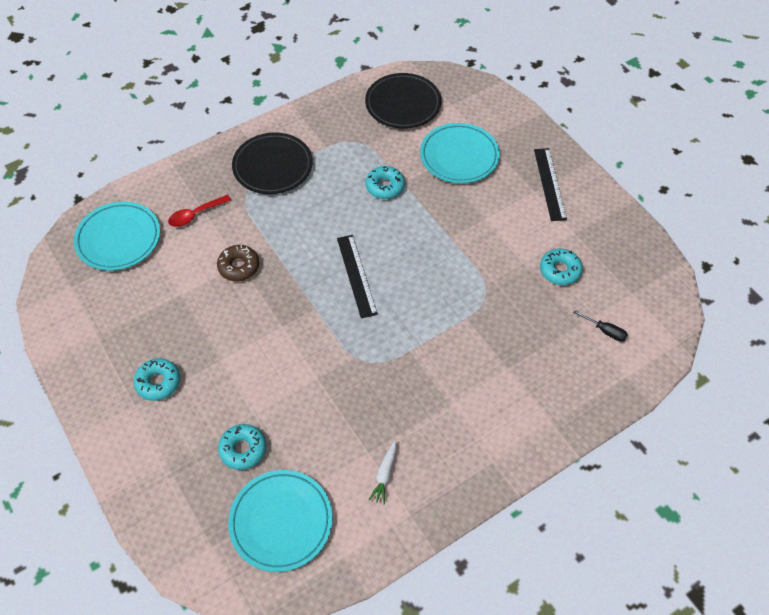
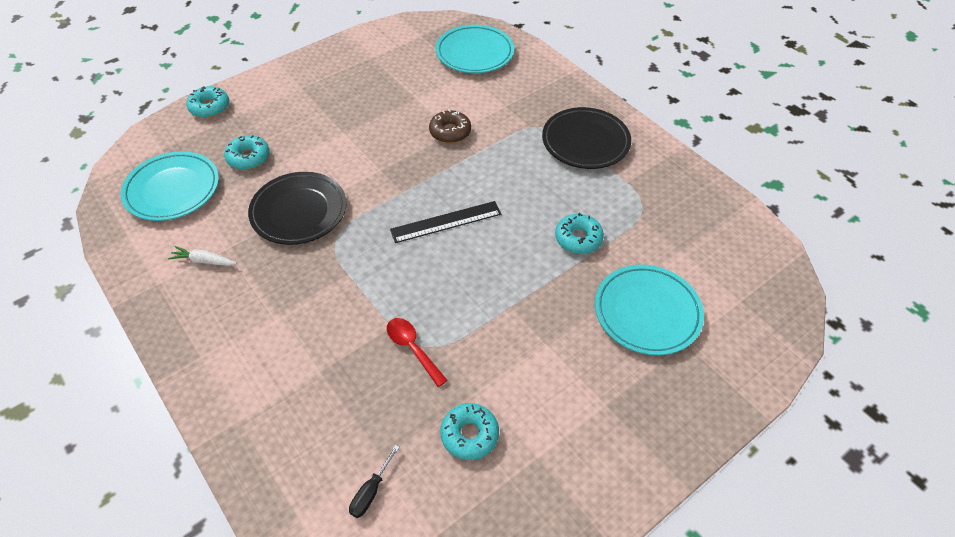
camera: 85 degrees right, 5 degrees down
turquoise donut [134,358,180,401] -> turquoise donut moved to [186,86,229,118]
red spoon [168,195,231,227] -> red spoon moved to [387,318,448,387]
black plate [365,73,441,129] -> black plate moved to [248,172,347,245]
black ruler [534,148,567,221] -> none

